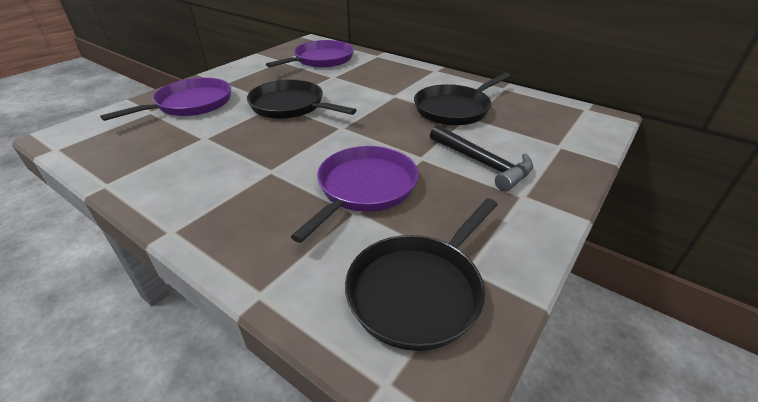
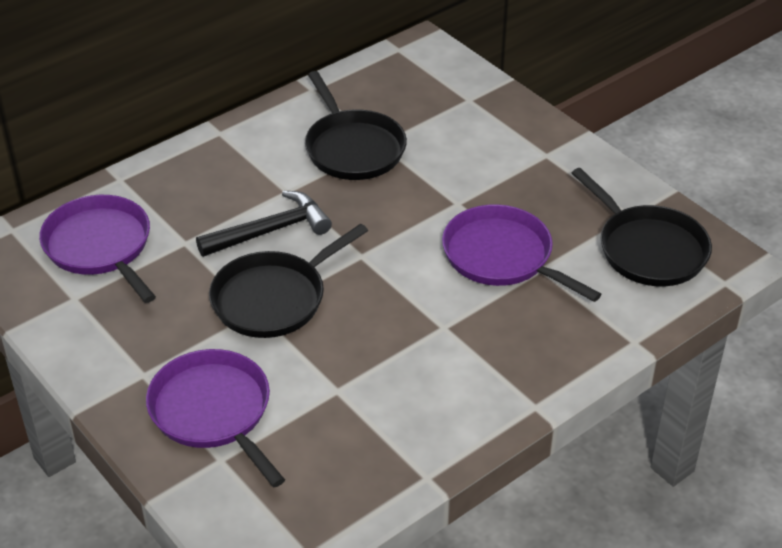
camera: 75 degrees left, 5 degrees up
black hammer [430,125,533,192] -> black hammer moved to [196,191,332,257]

